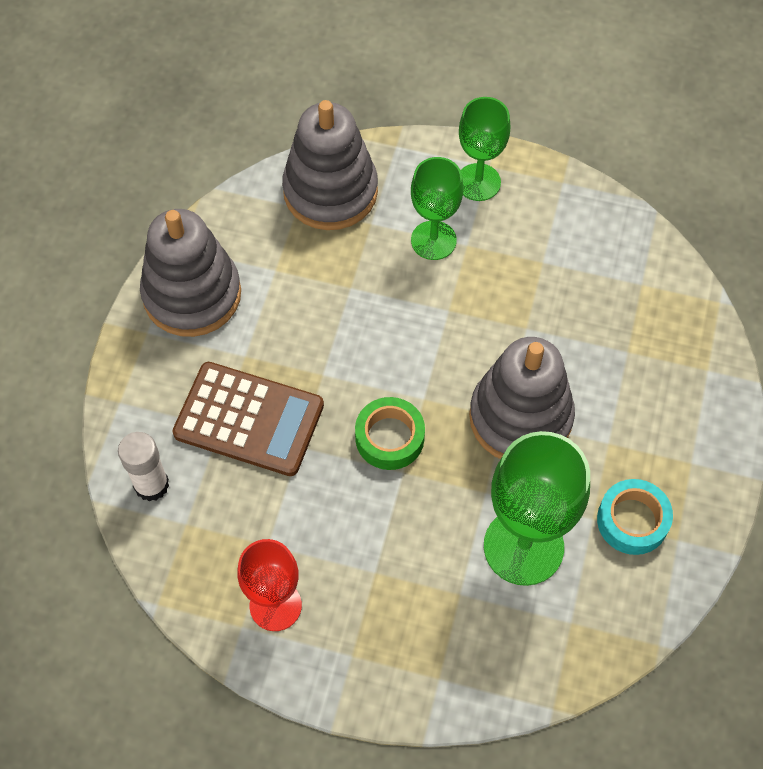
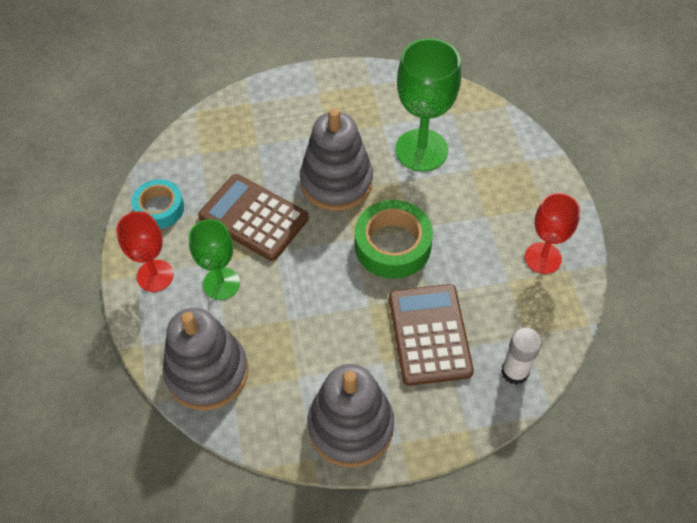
camera: 115 degrees left, 5 degrees down
green tape [355,397,425,470] -> green tape [355,200,433,279], size x1.51
green goblet [459,97,510,201] -> red goblet [116,211,174,292]
turquoise tape [597,479,673,555] -> turquoise tape moved to [132,179,184,229]
none -> brown calculator [198,174,309,261]

